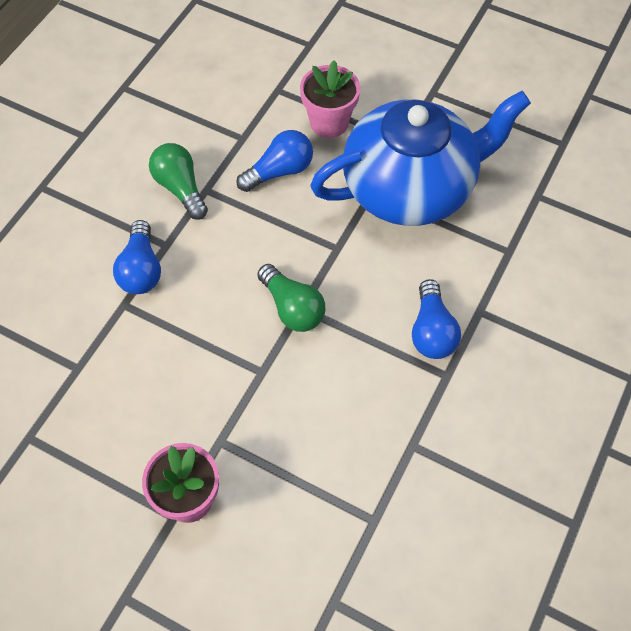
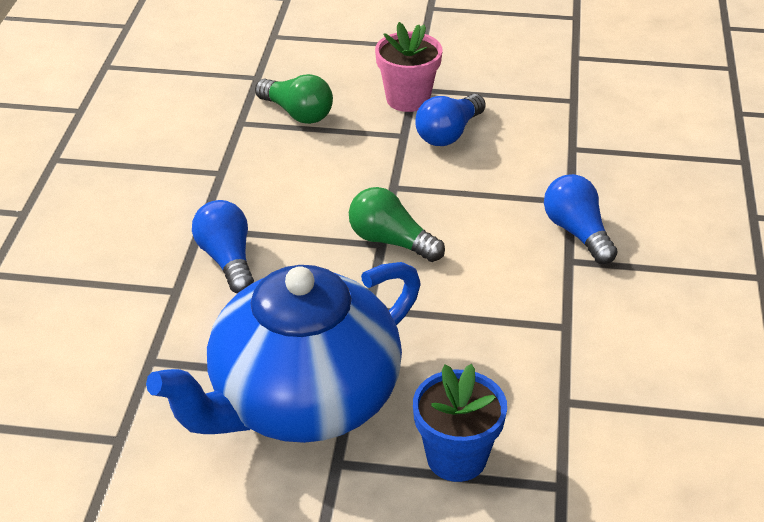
camera: 160 degrees right, 20 degrees down
green light bulb [149,143,208,220] -> green light bulb moved to [255,74,333,124]
blue light bulb [236,130,313,192] -> blue light bulb moved to [415,94,485,146]
pink flower pot [300,60,360,138] -> blue flower pot [413,364,507,482]

